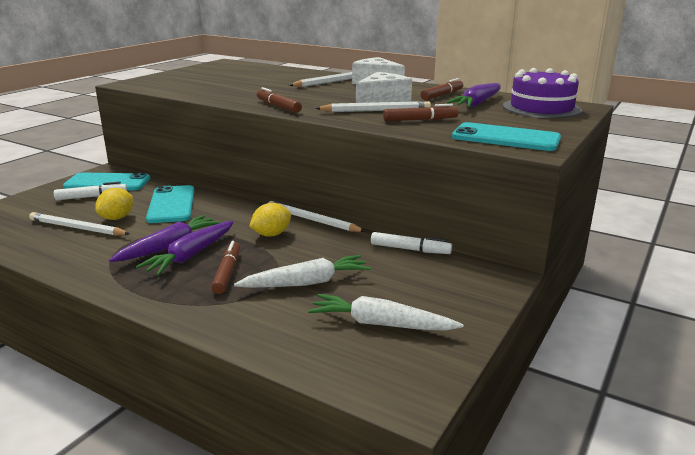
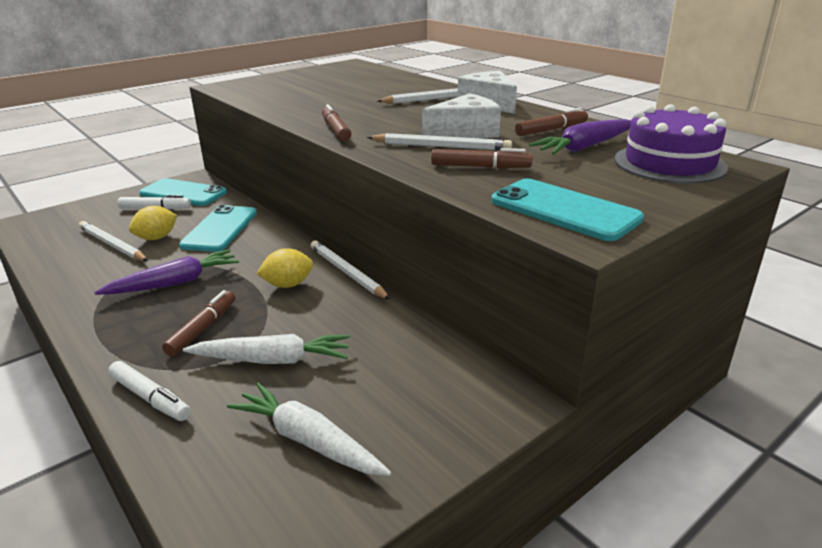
camera: 20 degrees right, 5 degrees up
purple carrot [136,221,234,275] -> none
white marker [371,232,452,254] -> white marker moved to [108,361,191,421]

